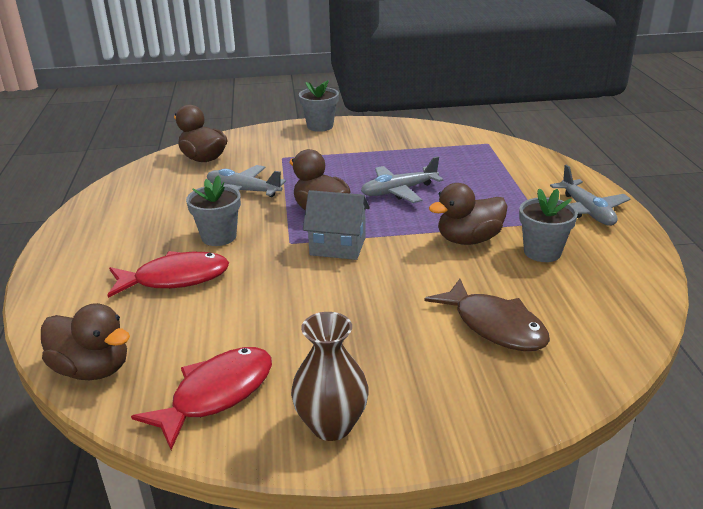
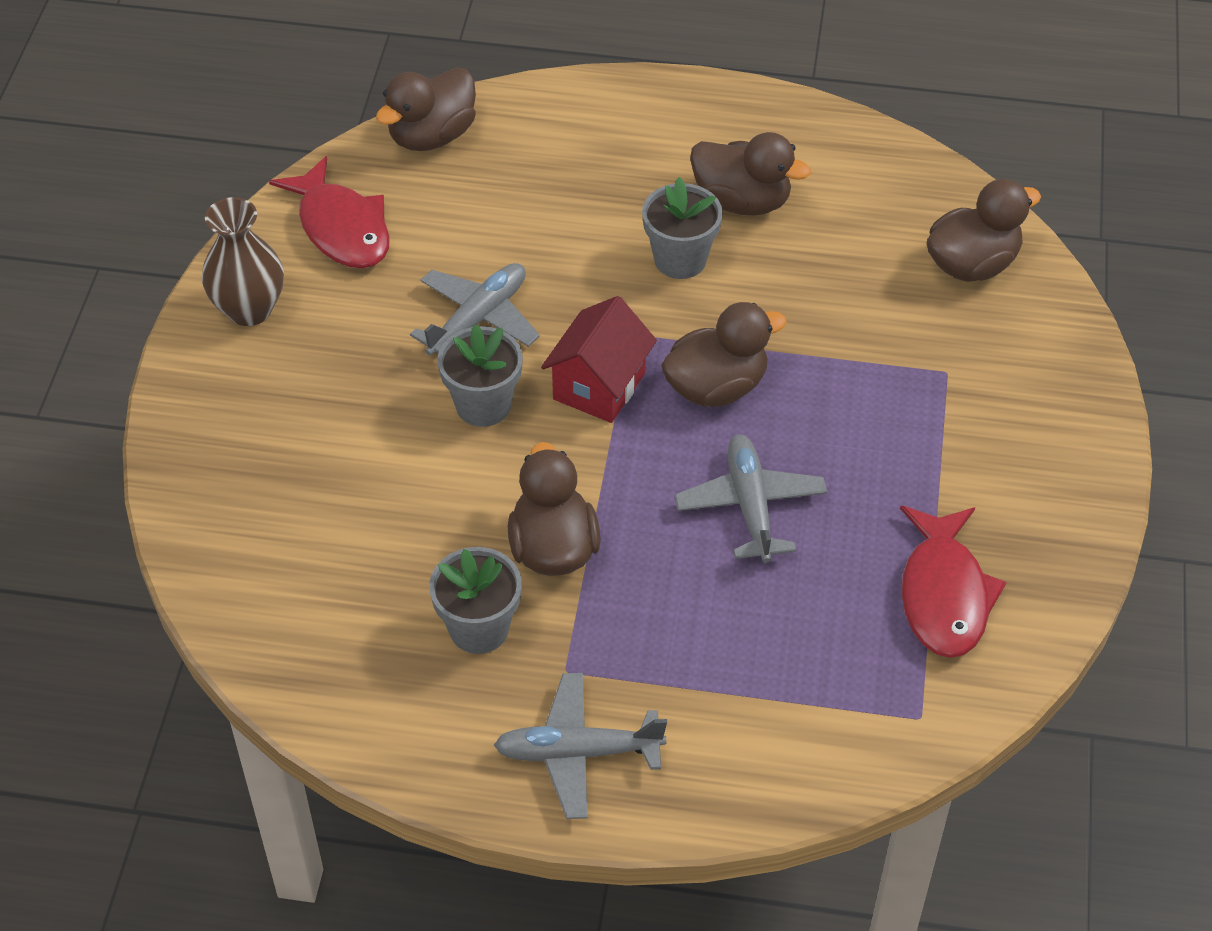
camera: 105 degrees right, 20 degrees up
red fish [107,251,229,298] -> red fish moved to [900,506,1007,658]
grey plane [207,165,286,197] -> grey plane moved to [410,263,540,356]
grey flower pot [299,80,339,132] -> grey flower pot moved to [437,324,523,427]
grey house [303,190,370,260] -> red house [541,296,657,423]
brown fish [424,279,550,351] -> none
none -> brown duck [690,132,811,216]

